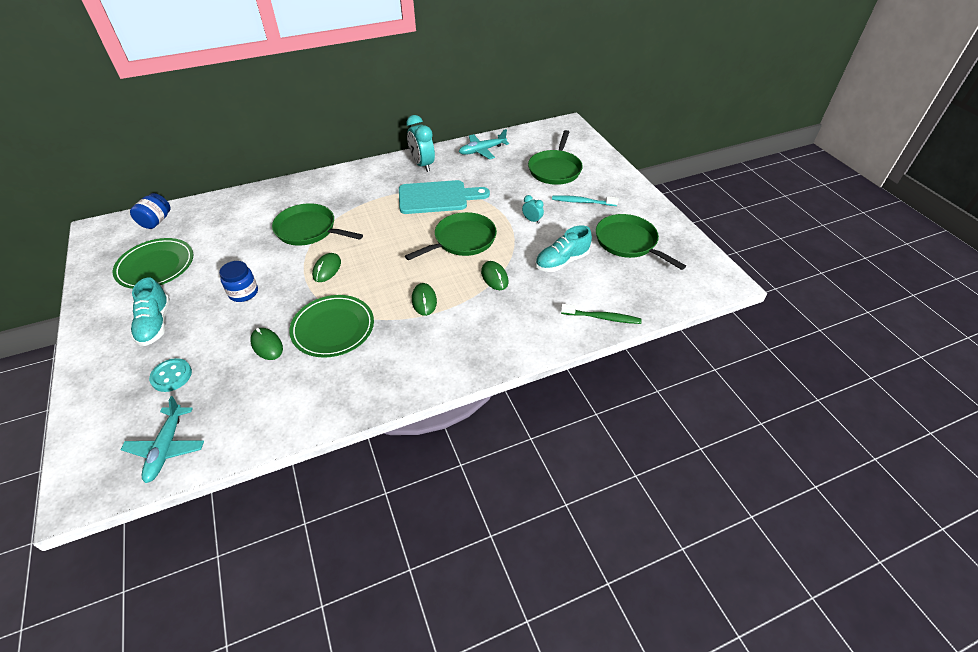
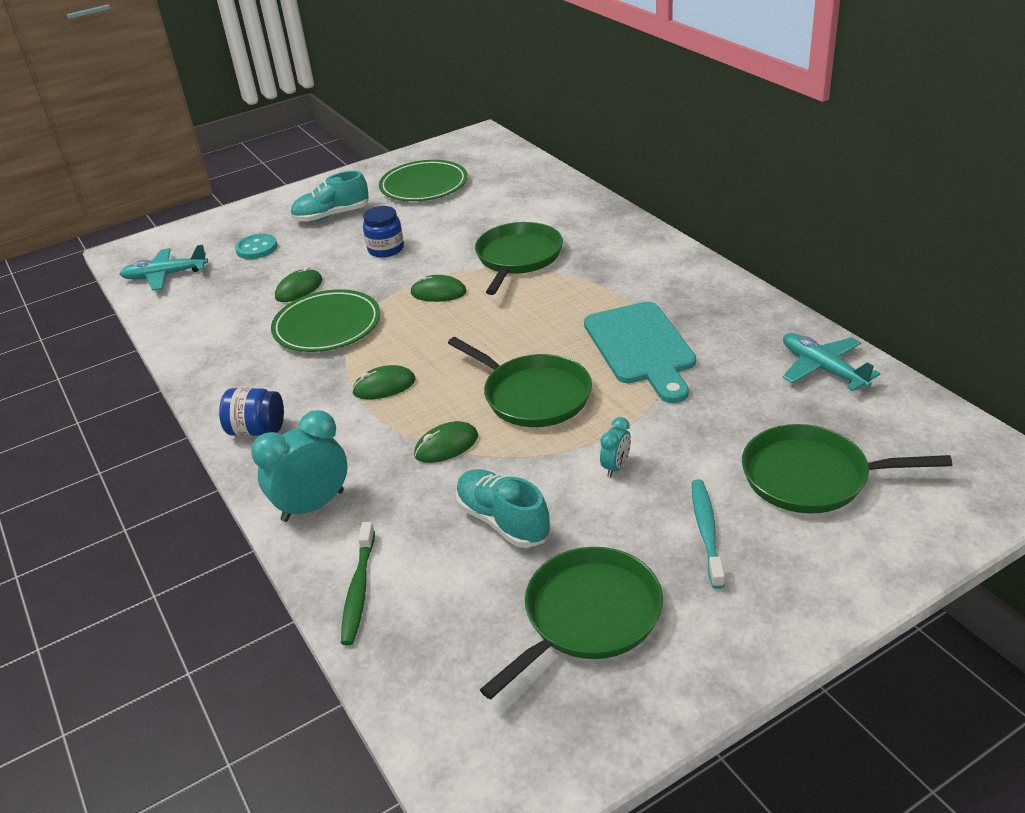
camera: 85 degrees right, 10 degrees down
blue jar [130,193,171,229] -> blue jar moved to [219,388,284,436]
turquoise clock [406,115,435,172] -> turquoise clock moved to [251,410,348,522]

